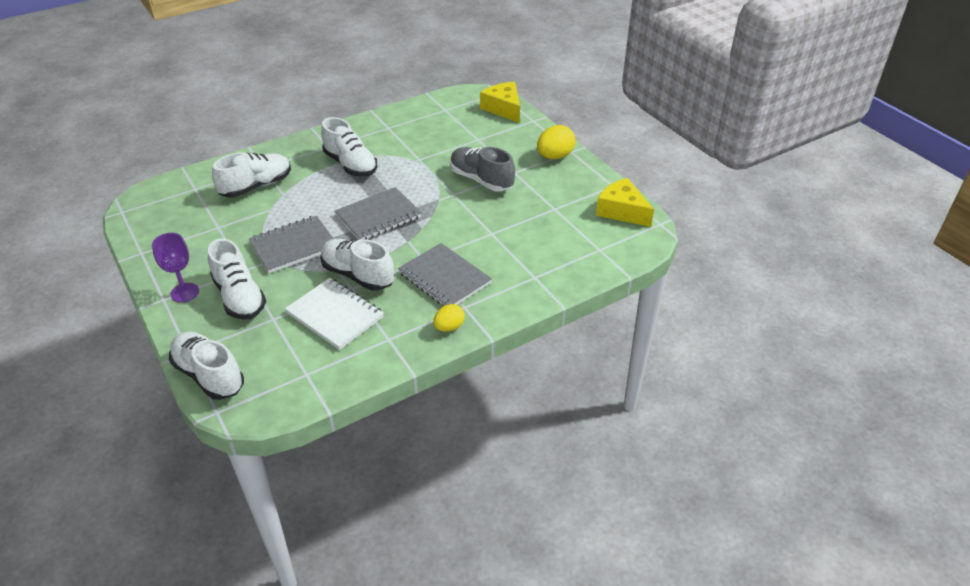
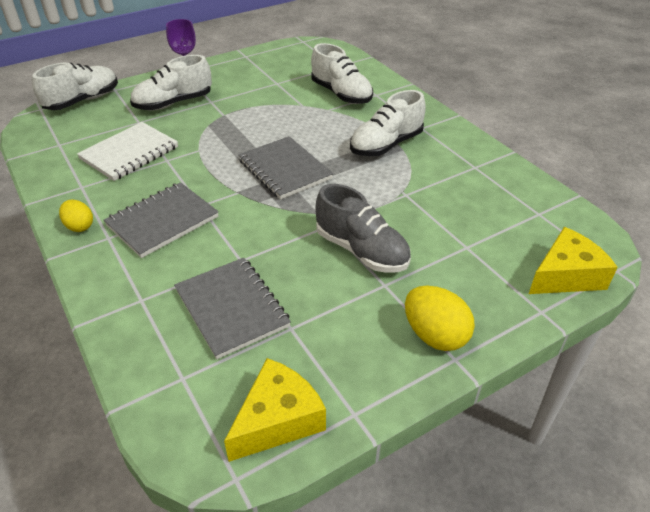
camera: 90 degrees right, 0 degrees up
grey notebook [249,215,334,273] -> grey notebook moved to [174,258,291,359]
white shoe [320,239,394,291] -> none
grey shoe [450,147,515,192] -> grey shoe turned 90 degrees clockwise [315,184,411,273]

